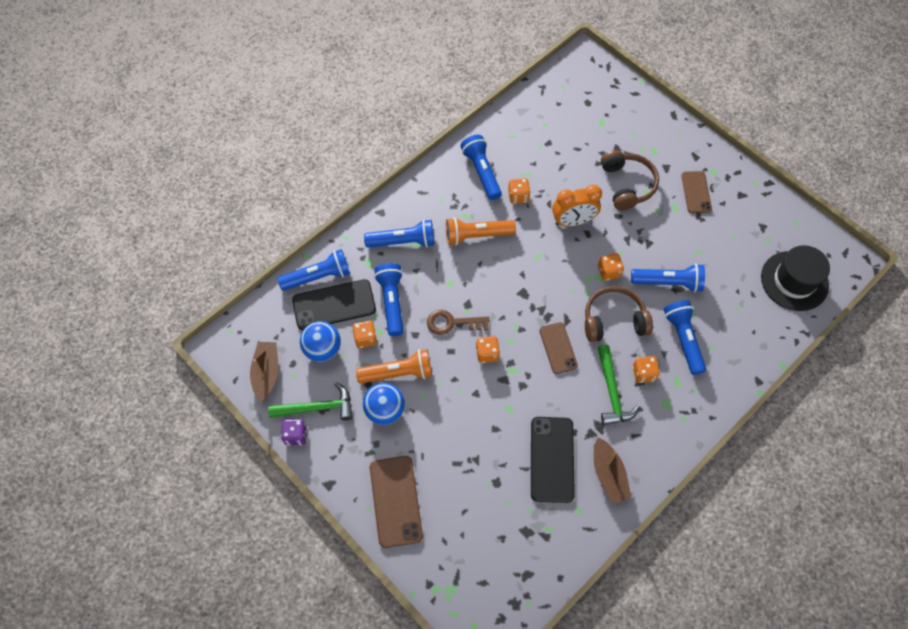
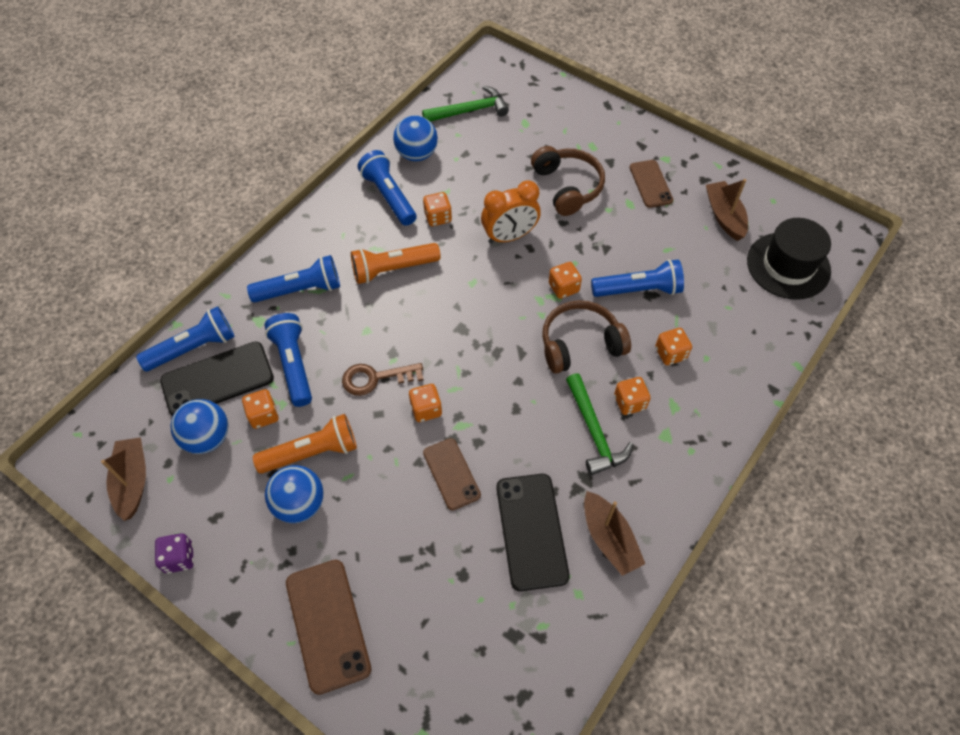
camera: 10 degrees left, 5 degrees down
green hammer [268,382,353,421] -> green hammer moved to [422,86,509,122]
brown phone [539,322,578,374] -> brown phone moved to [423,438,481,510]
blue flashlight [664,300,706,375] -> orange dice [655,328,692,365]
none -> blue ball [393,115,438,161]
none -> brown boat [706,179,748,241]

